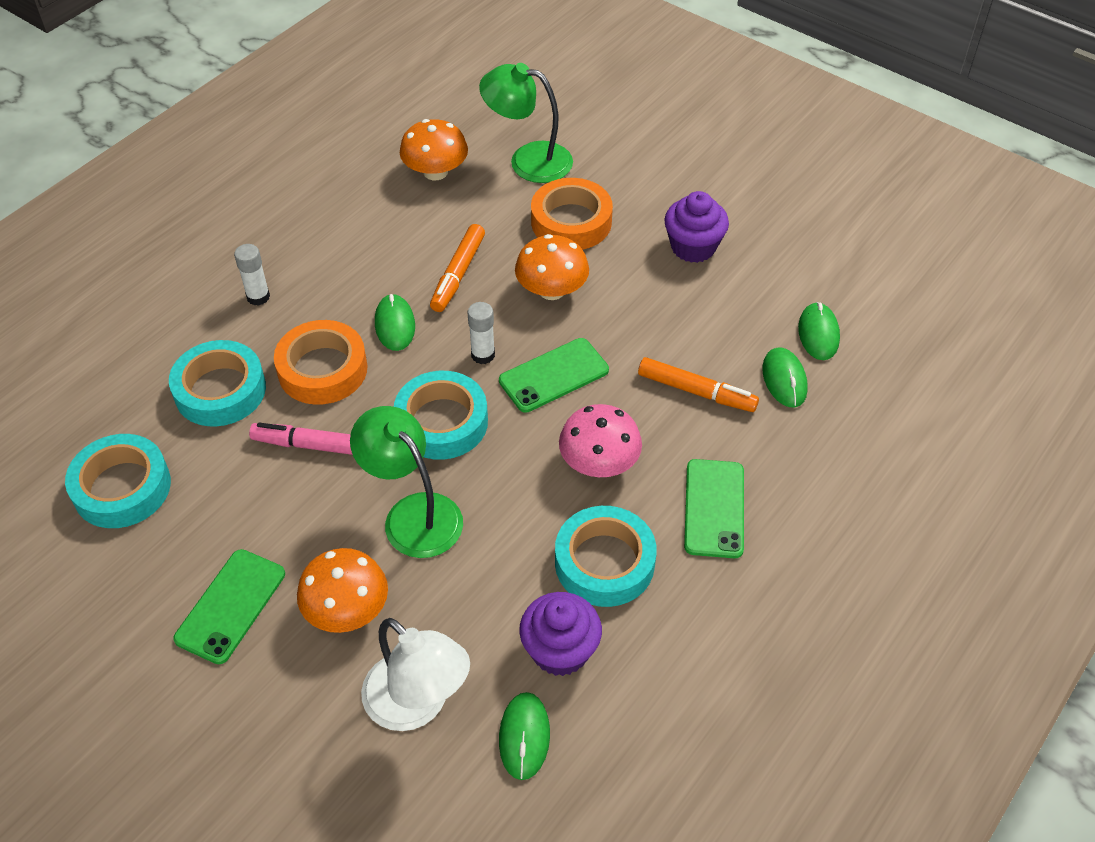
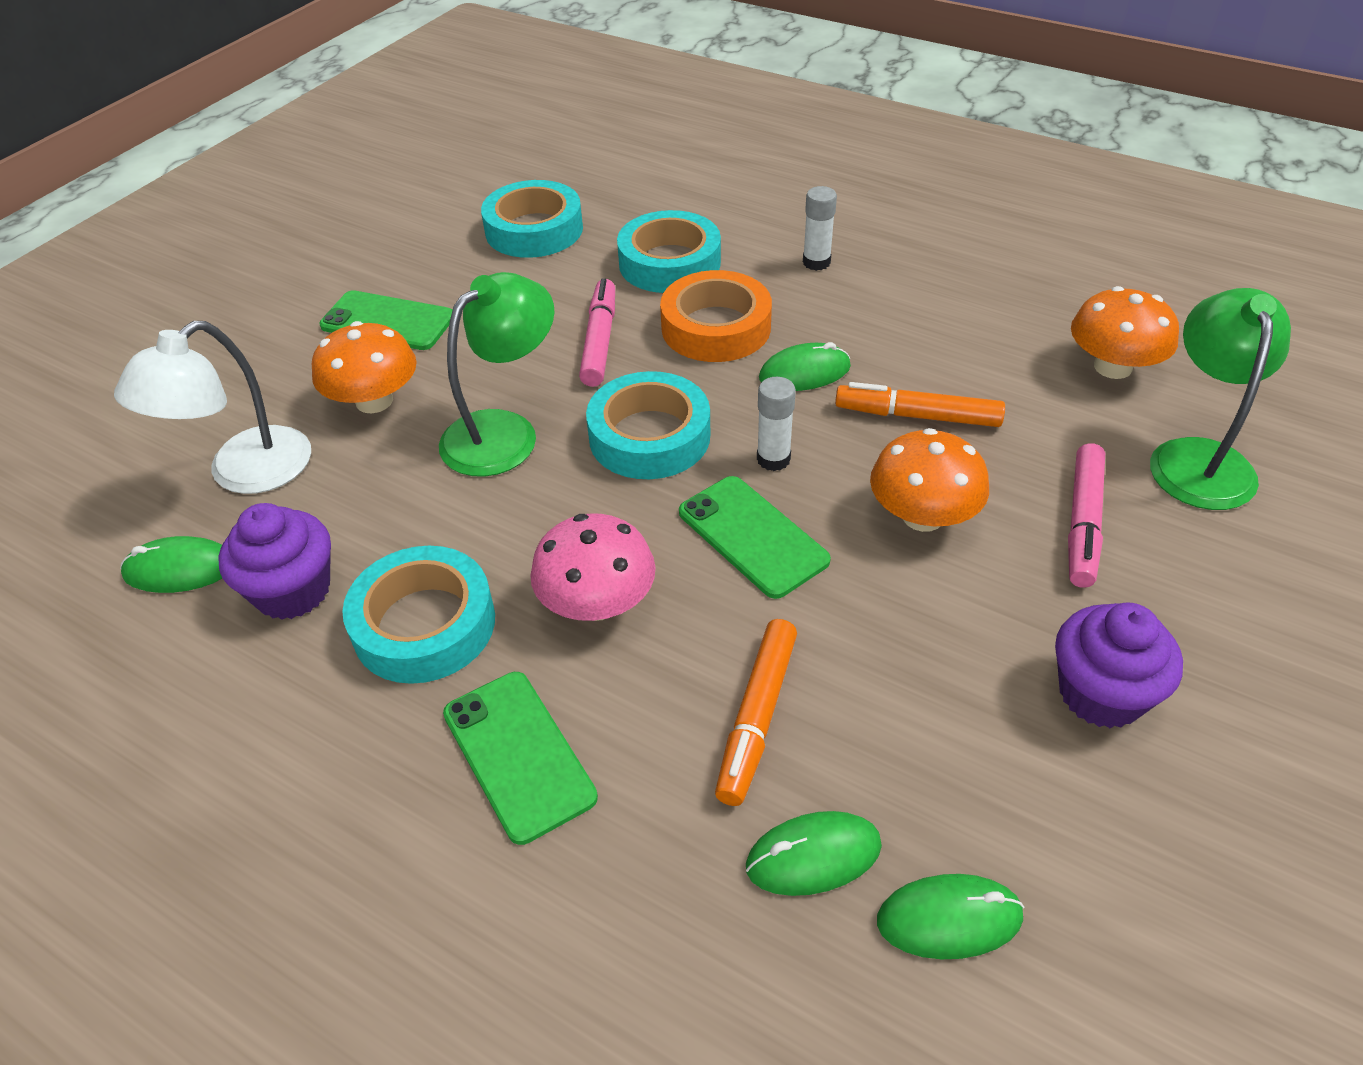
camera: 85 degrees right, 5 degrees down
orange tape [531,178,613,250] -> pink marker [1068,443,1105,588]
green phone [684,459,744,558] -> green phone turned 60 degrees clockwise [443,672,598,845]

